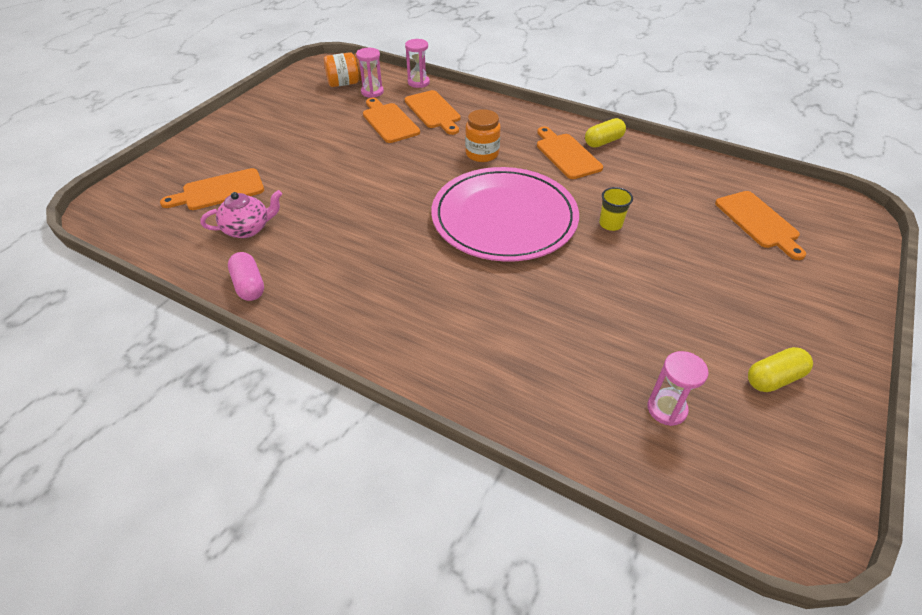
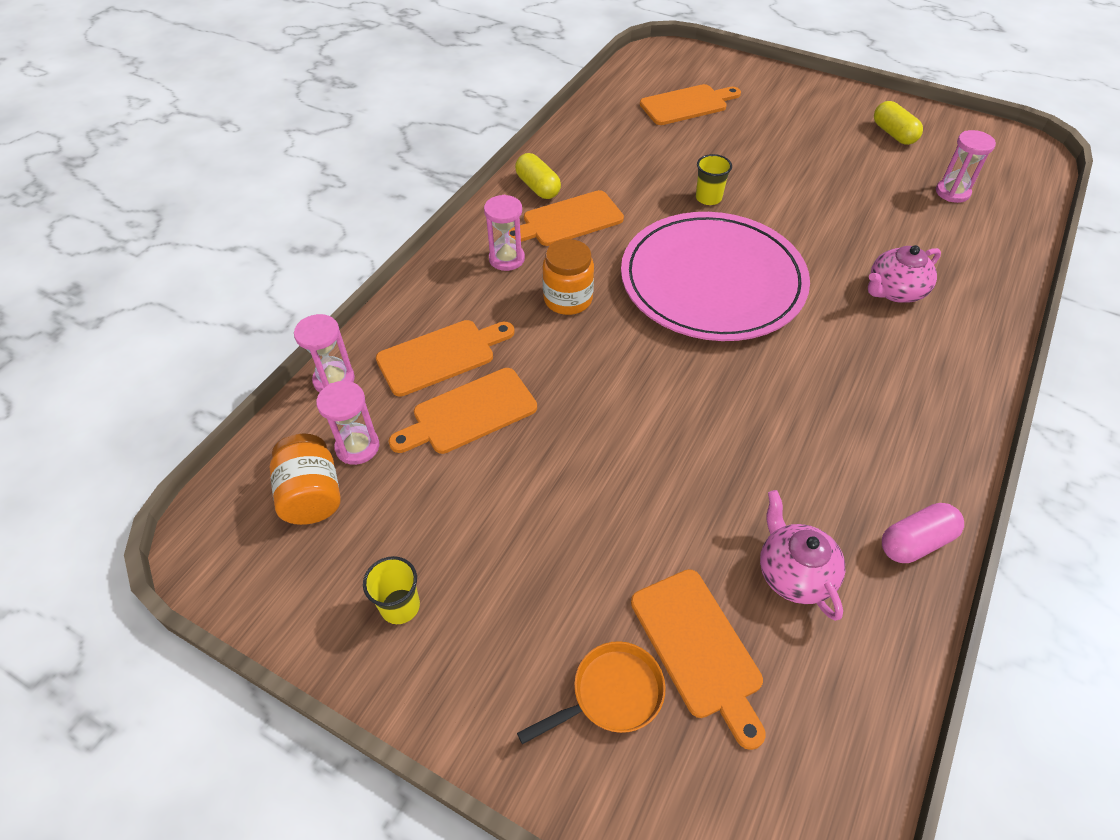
camera: 90 degrees left, 5 degrees up
none -> yellow cup [363,556,420,624]
none -> pink hourglass [484,195,525,271]
none -> orange pan [517,641,666,744]
none -> pink teapot [868,245,941,303]

